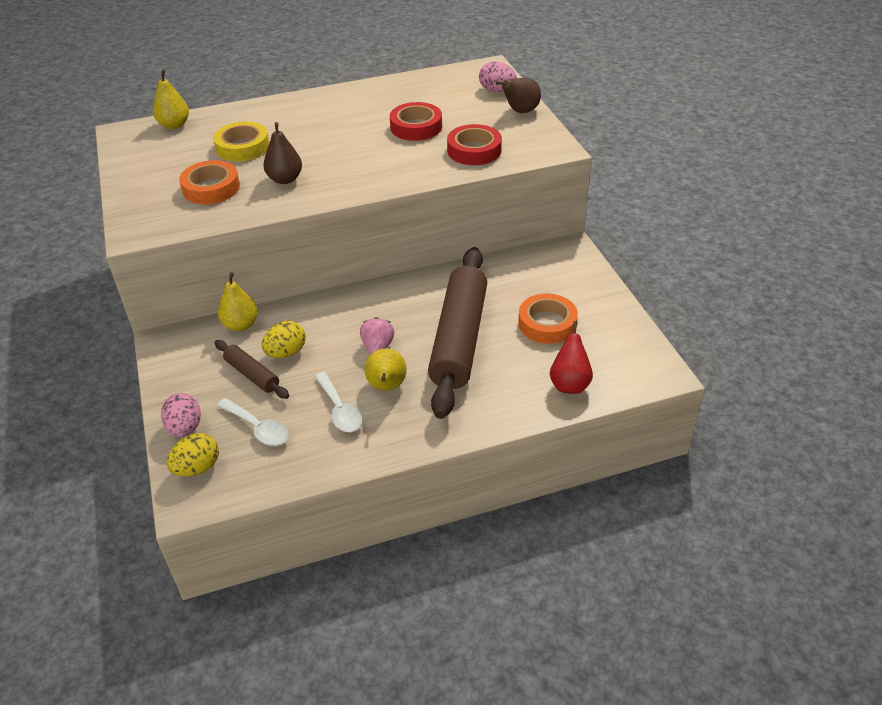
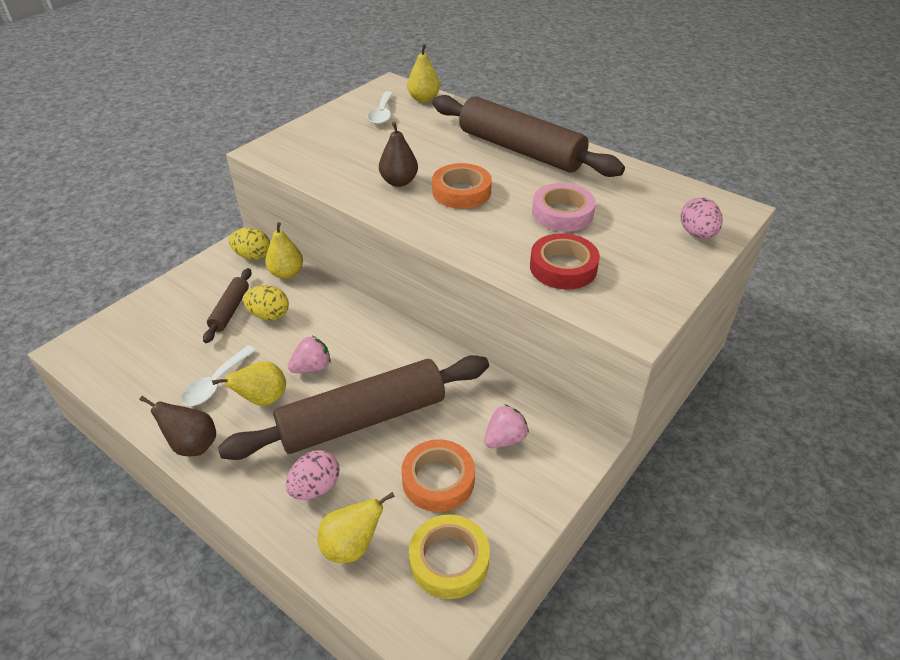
camera: 55 degrees right, 0 degrees up
pink egg [161,393,201,437] -> pink egg moved to [285,450,339,500]
yellow egg [167,433,219,476] -> yellow egg moved to [229,228,270,260]
orange tape [179,160,240,204] -> orange tape moved to [432,163,492,209]
yellow tape [213,121,269,162] -> yellow tape moved to [409,514,490,599]
white spoon [217,398,289,446] -> white spoon moved to [368,91,394,125]
red tape [390,102,442,141] -> pink tape [532,183,596,232]
brown pear [496,78,541,113] -> brown pear moved to [139,396,216,456]
red pear [550,321,593,394] -> yellow pear [318,492,395,563]
none -> brown rolling pin [432,95,625,177]
none -> pink strawberry [484,404,529,448]

